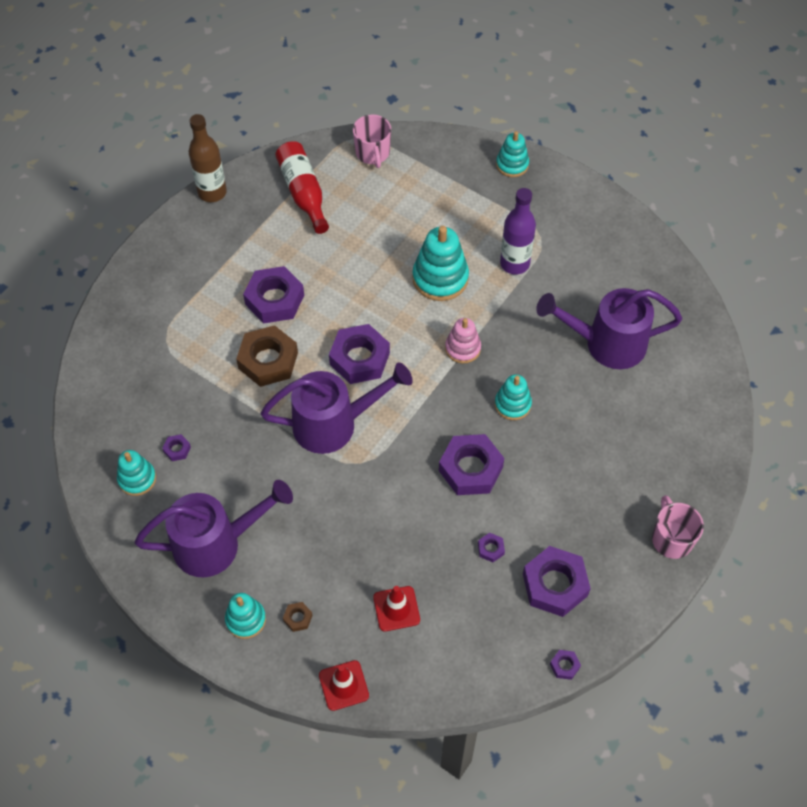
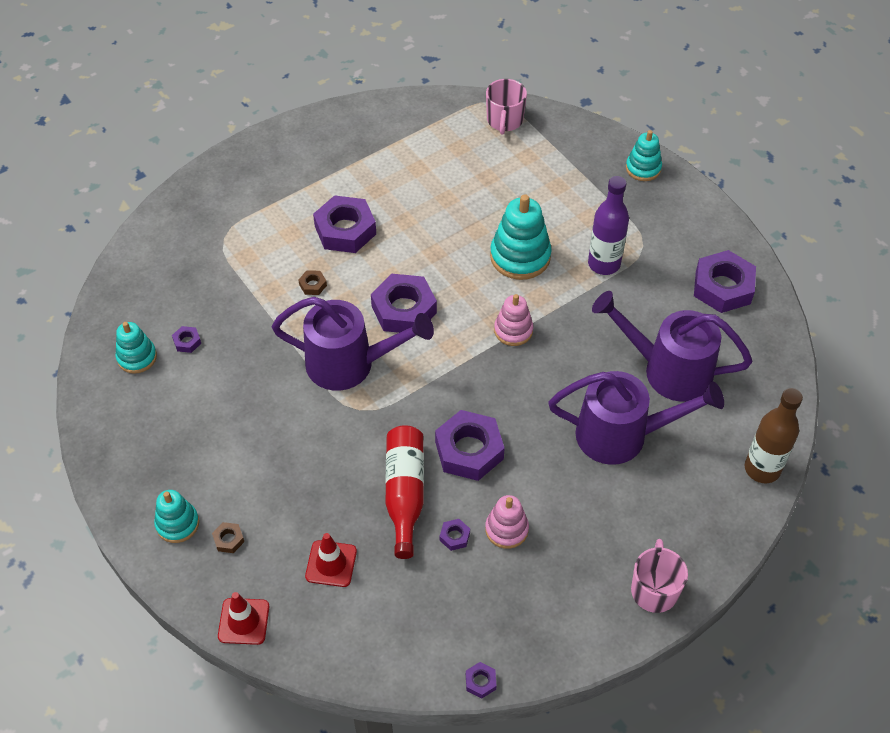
camera: 20 degrees right, 5 degrees down
purple watering can [135,480,293,577] -> purple watering can moved to [548,371,724,465]
brown bottle [189,114,227,202] -> brown bottle moved to [745,388,803,483]
brown nut [236,325,298,387] -> brown nut [299,270,327,295], size x0.43
red bottle [275,141,329,234] -> red bottle moved to [385,425,424,559]
turquoise stacking toy [495,374,532,420] -> none
purple nut [523,546,591,617] -> purple nut moved to [694,250,756,313]
none -> pink stacking toy [485,495,529,549]

